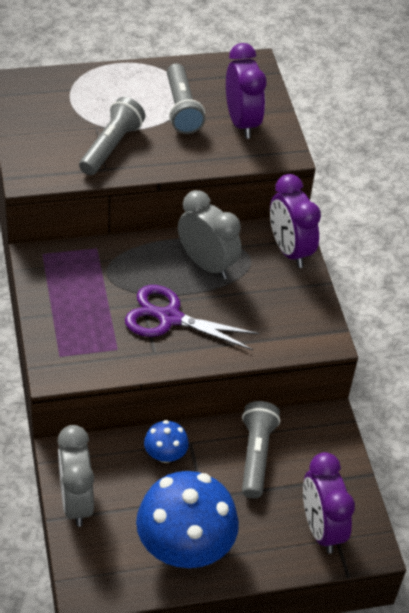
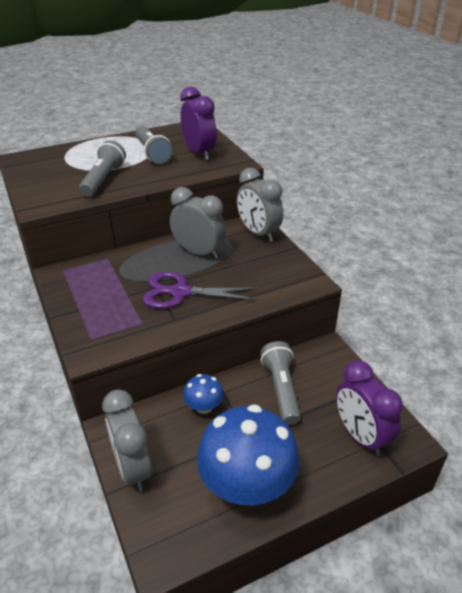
camera: 10 degrees left, 10 degrees down
purple clock [270,174,321,268] -> grey clock [237,168,283,242]

